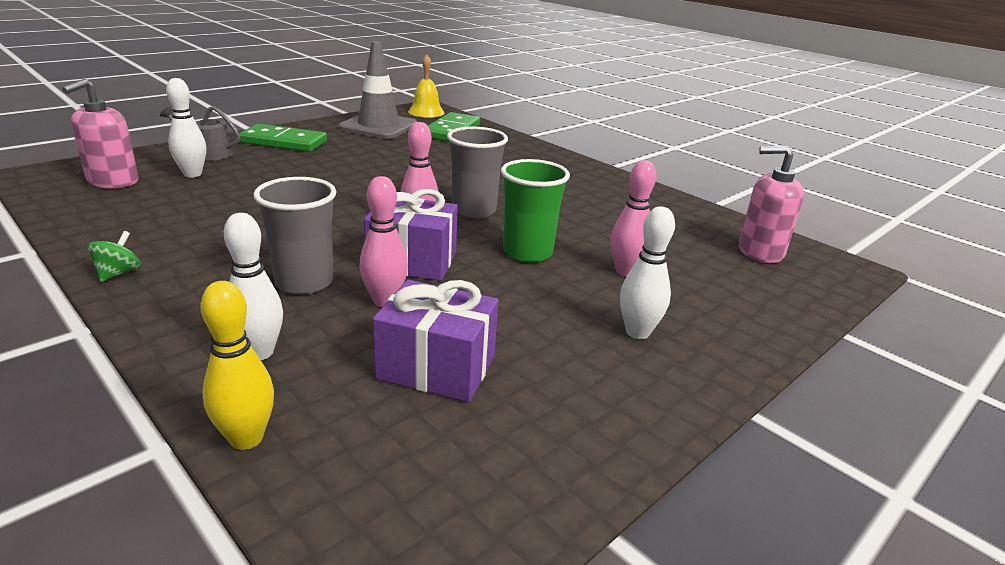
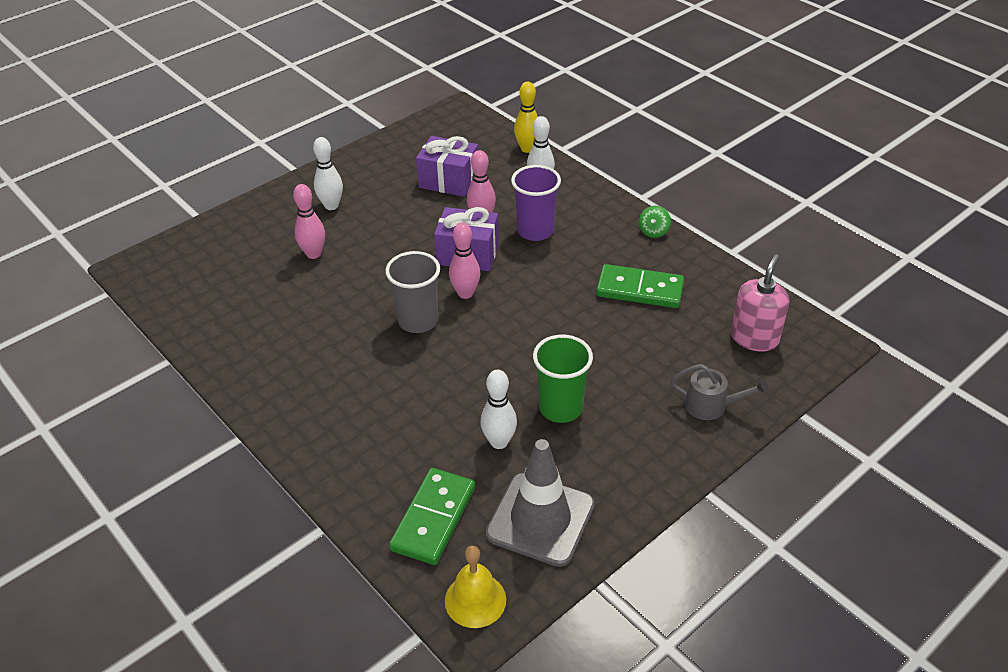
camera: 175 degrees left, 15 degrees up
white bowling pin [166,78,206,178] -> white bowling pin moved to [480,370,517,449]
green domino [239,124,327,152] -> green domino moved to [596,264,684,308]
grey cup [253,177,337,295] -> purple cup [511,165,561,241]
green cup [501,159,570,263] -> green cup moved to [533,335,593,423]
pink soap dispenser [739,146,804,263] -> none

